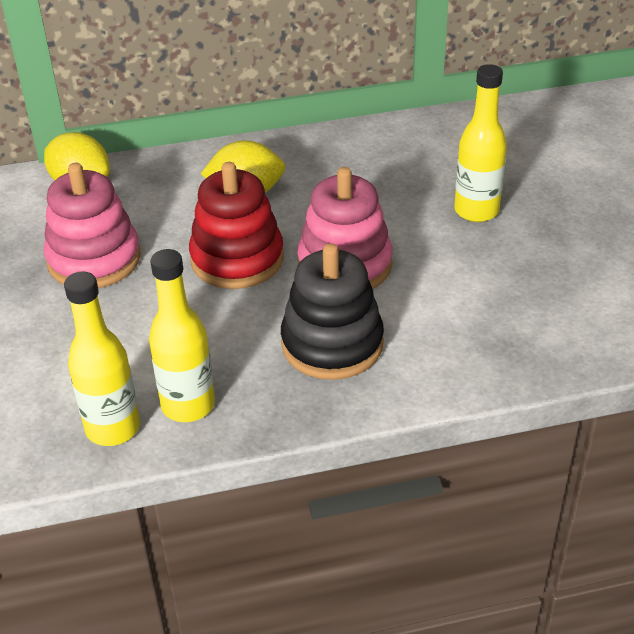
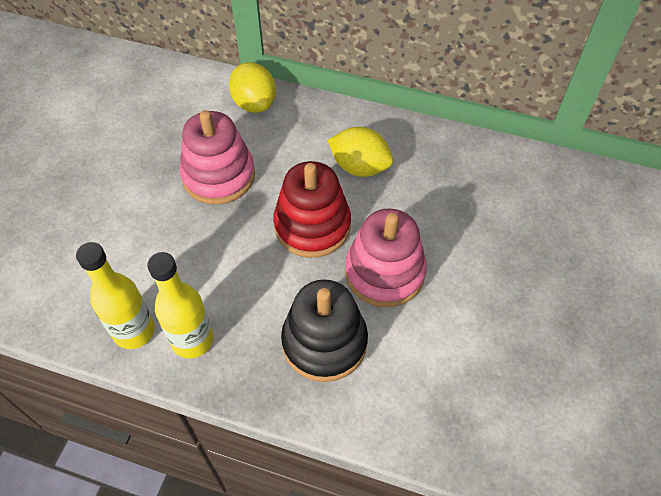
camera: 30 degrees right, 15 degrees up
yellow bottle [454,64,507,222] -> none

